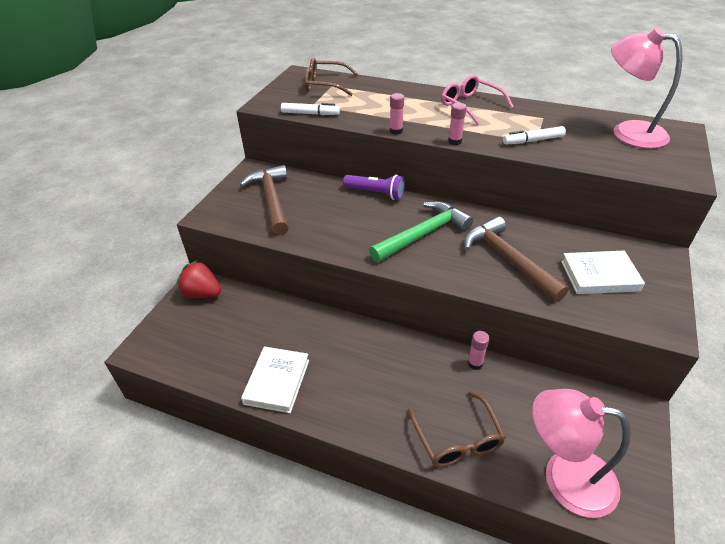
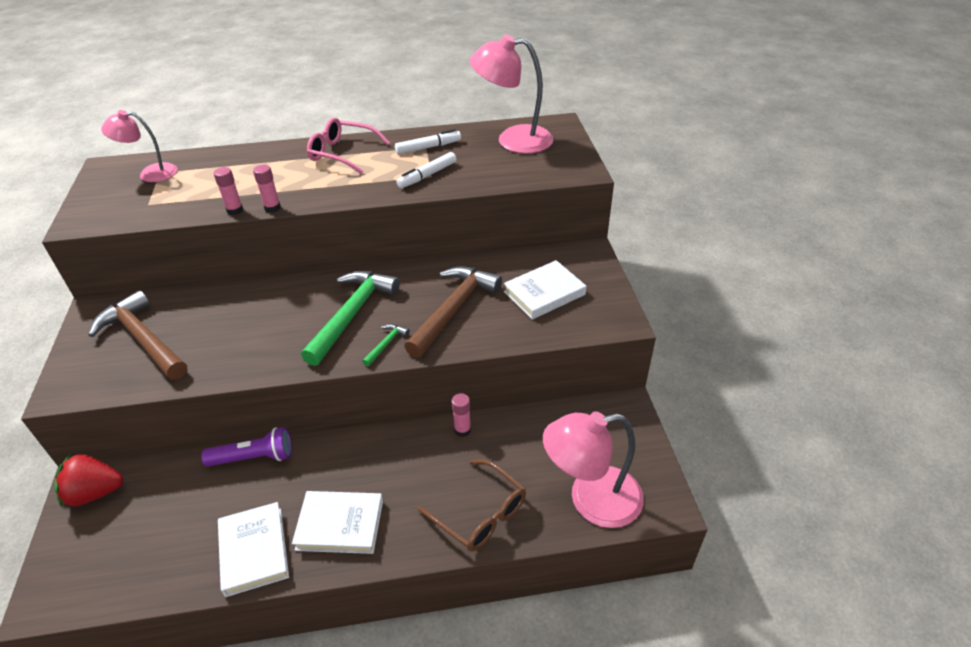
camera: 30 degrees left, 0 degrees up
white marker [281,103,340,115] -> white marker moved to [395,129,461,154]
brown glasses [305,58,358,96] -> pink lamp [101,110,177,182]
purple flashlight [343,175,405,200] -> purple flashlight moved to [201,427,292,466]
pink glue stick [448,103,467,145] -> pink glue stick moved to [214,167,243,215]
brown hammer [464,216,568,302] -> brown hammer turned 90 degrees clockwise [404,266,502,358]
none -> white book [292,491,383,554]
none -> green hammer [362,324,410,367]

